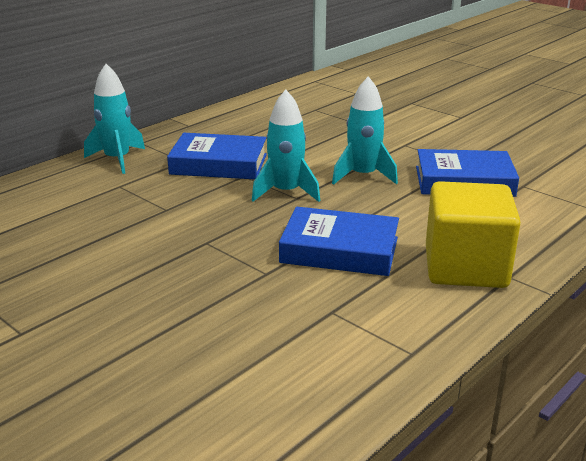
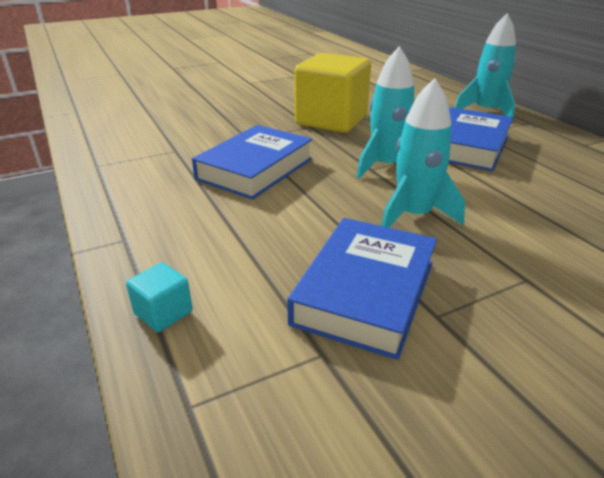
camera: 110 degrees right, 5 degrees up
yellow cube [426,181,521,288] -> yellow cube moved to [294,53,371,133]
none -> turquoise cube [126,262,193,332]

